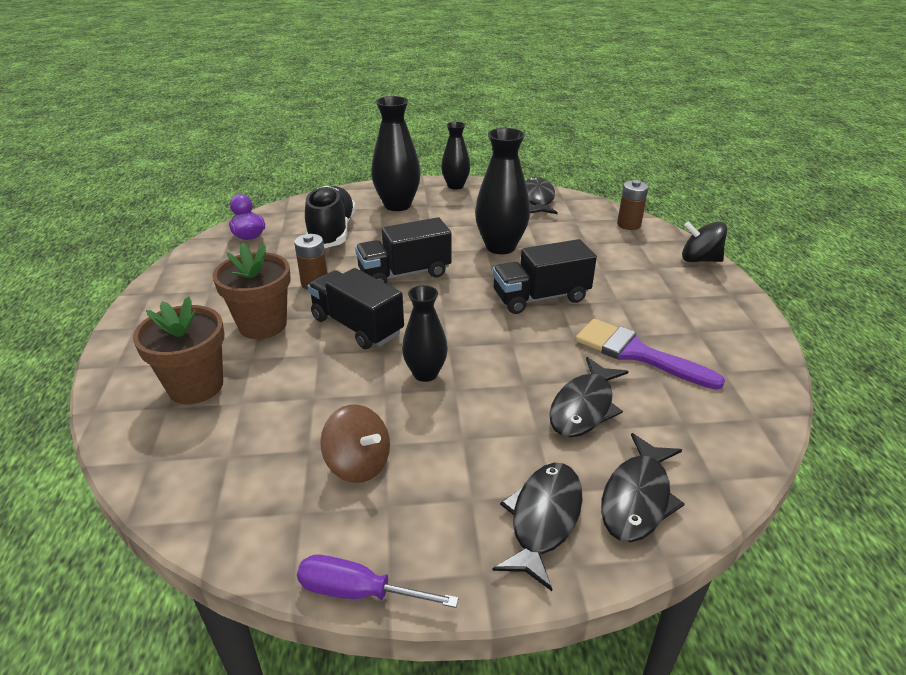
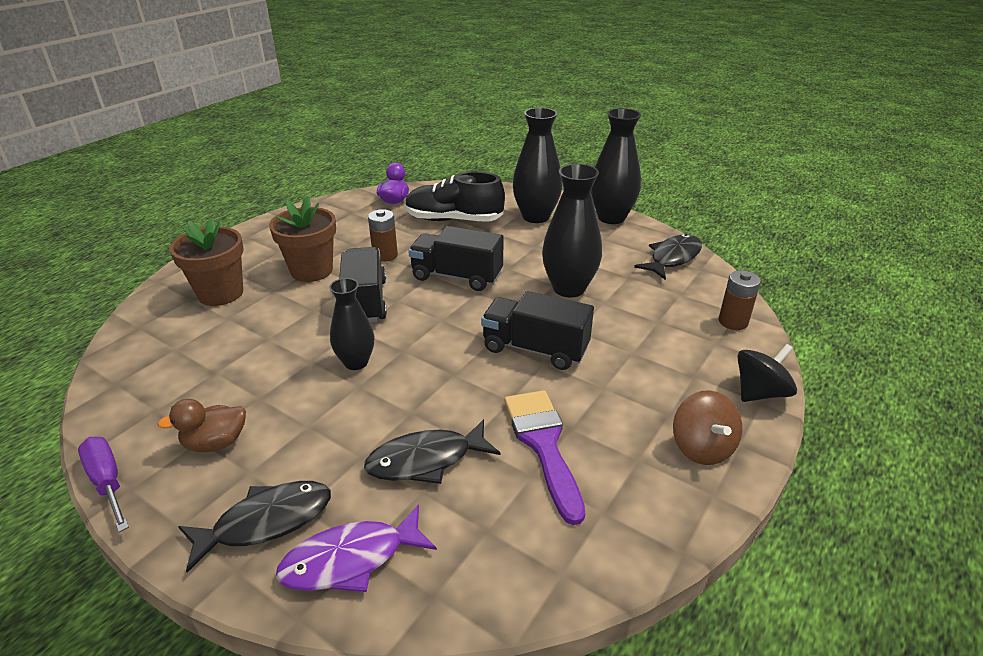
camera: 40 degrees right, 0 degrees up
black shoe [305,186,356,248] -> black shoe turned 120 degrees counterclockwise [405,172,505,222]
brown spinning top [320,405,390,483] -> brown spinning top moved to [673,391,743,465]
black vase [441,122,470,190] -> black vase [591,108,641,224], size x1.58
black fish [601,433,685,542] -> purple fish [276,504,437,592]
black spinning top [682,221,727,262] -> black spinning top turned 90 degrees clockwise [737,344,797,402]
none -> brown duck [157,399,246,452]

